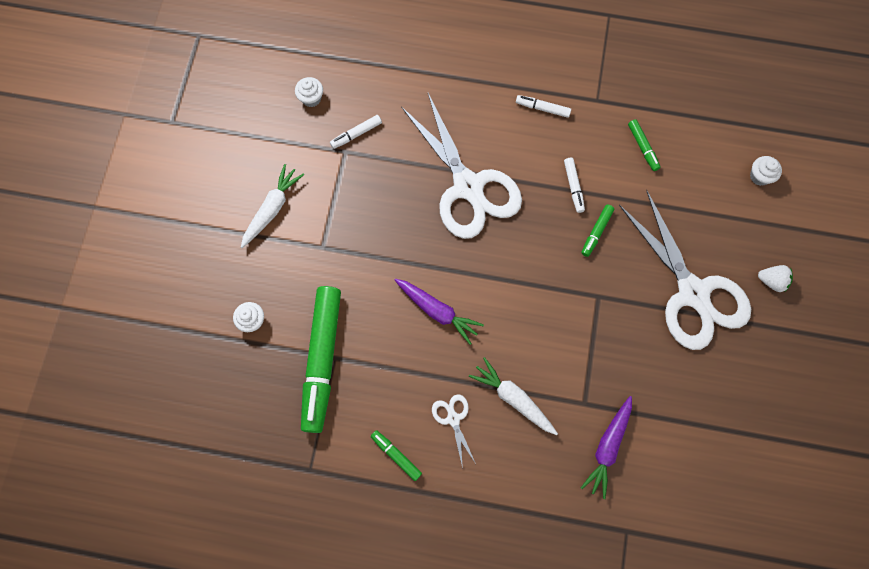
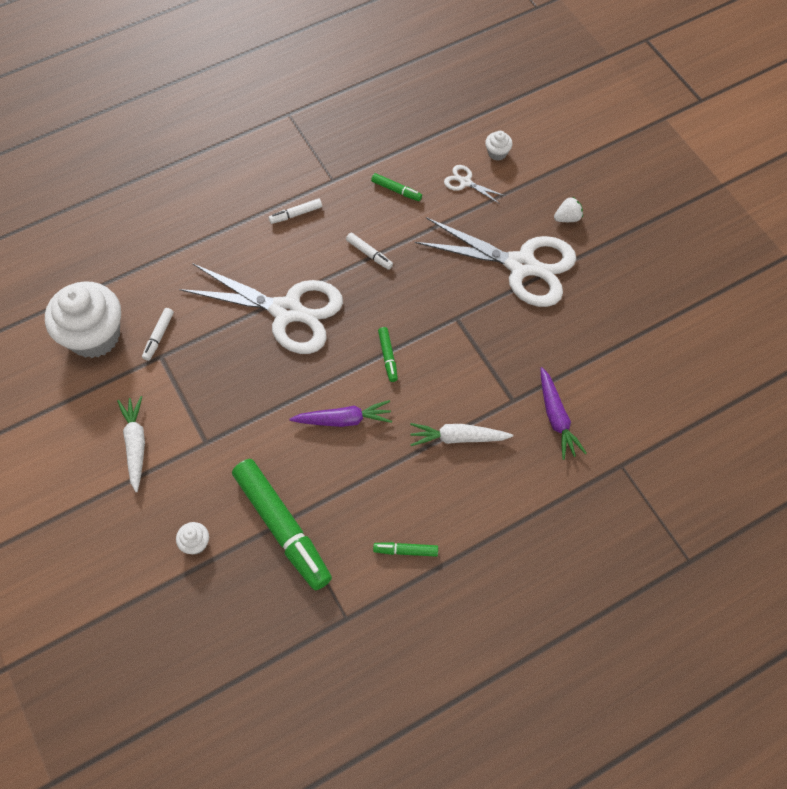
camera: 40 degrees left, 10 degrees down
white cupcake [295,77,323,107] -> white cupcake [45,281,121,358], size x2.46
white scissors [432,394,476,468] -> white scissors moved to [444,165,505,204]
green marker [581,204,614,257] -> green marker moved to [378,327,398,382]

